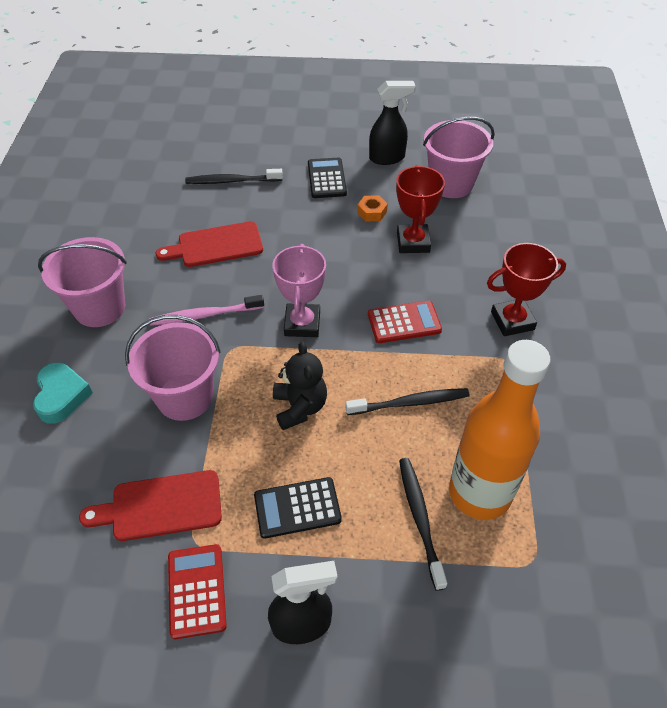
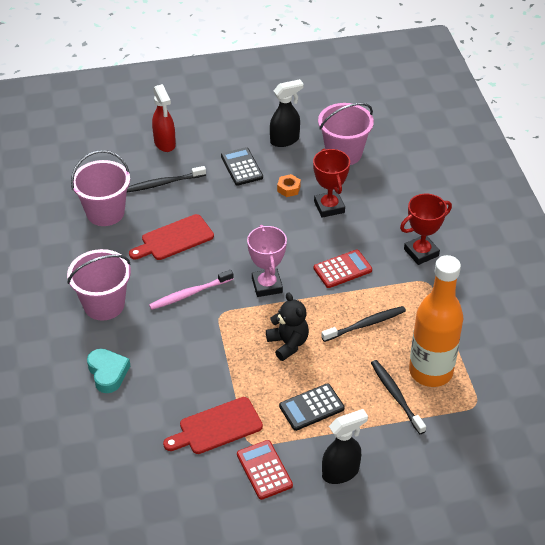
camera: 15 degrees left, 5 degrees down
pink bucket [125,315,221,421] -> pink bucket moved to [71,150,130,226]
none -> red spray bottle [152,84,176,152]

